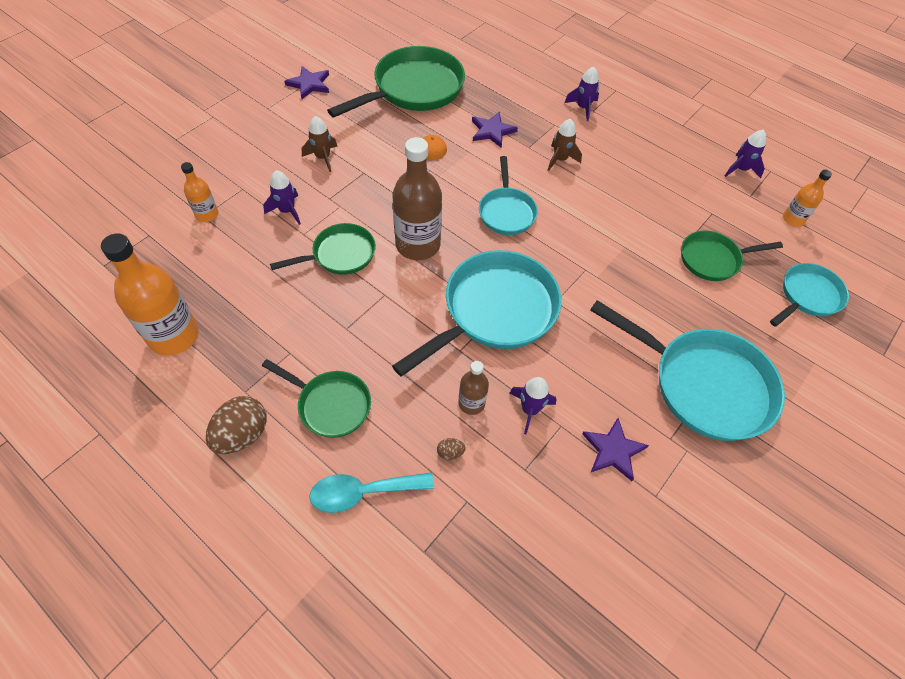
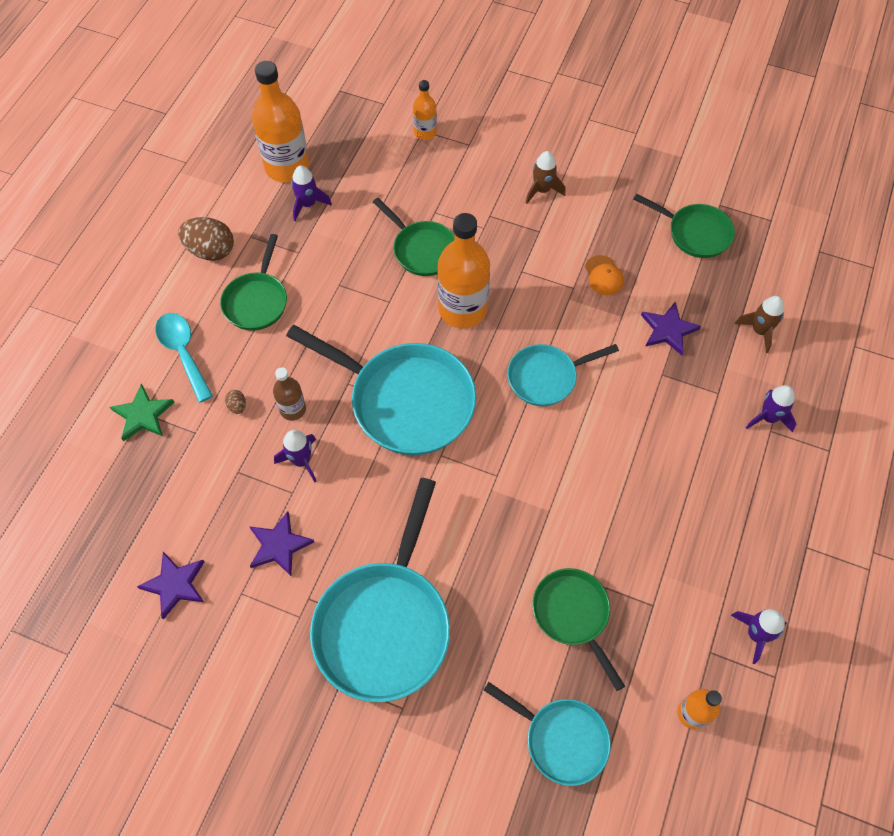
camera: 75 degrees right, 5 degrees up
purple rocket [263,170,301,225] -> purple rocket moved to [291,165,332,221]
purple star [285,66,329,99] -> purple star moved to [137,552,204,620]
green pan [327,46,465,118] -> green pan [634,194,735,258], size x0.57
brown bottle [393,137,442,260] -> orange bottle [437,213,490,328]
brown rocket [548,119,582,171] -> brown rocket moved to [735,296,784,353]
none -> green star [110,384,175,441]

